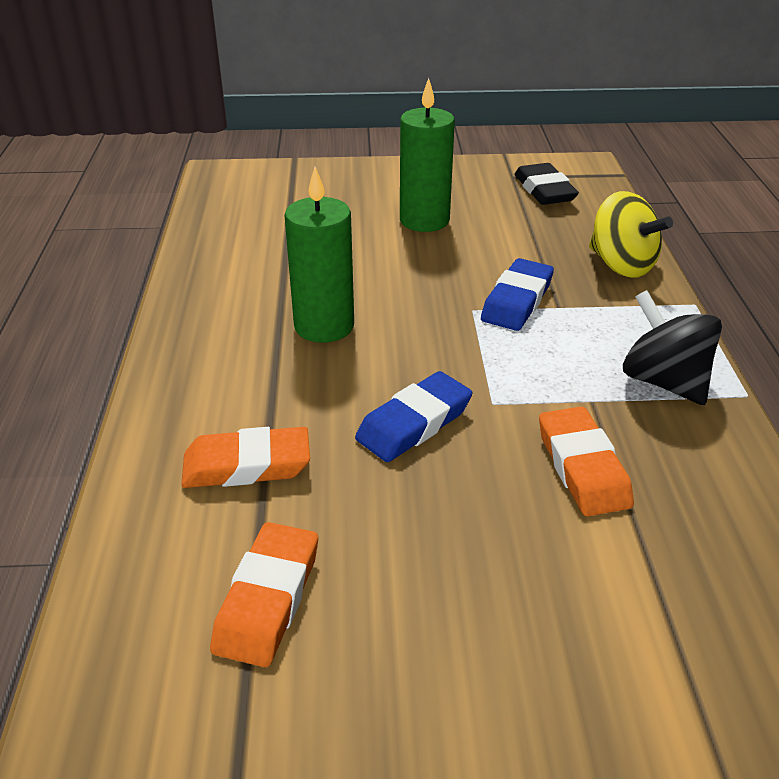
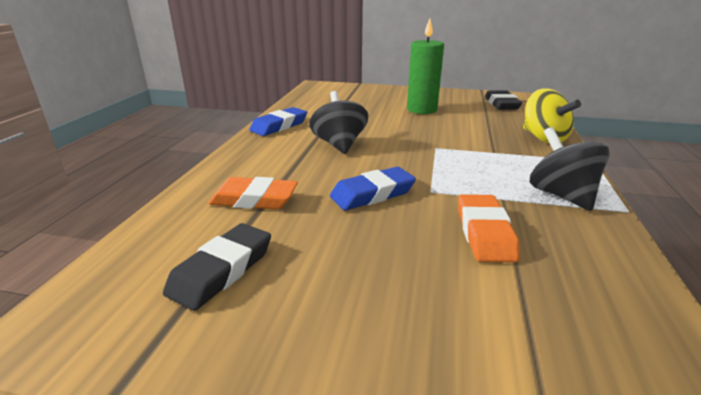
camera: 15 degrees right, 10 degrees down
orange eraser [210,522,318,667] -> black eraser [163,223,271,311]
green candle [284,167,354,343] -> black spinning top [309,91,368,154]
blue eraser [481,258,554,331] -> blue eraser moved to [249,107,307,136]

